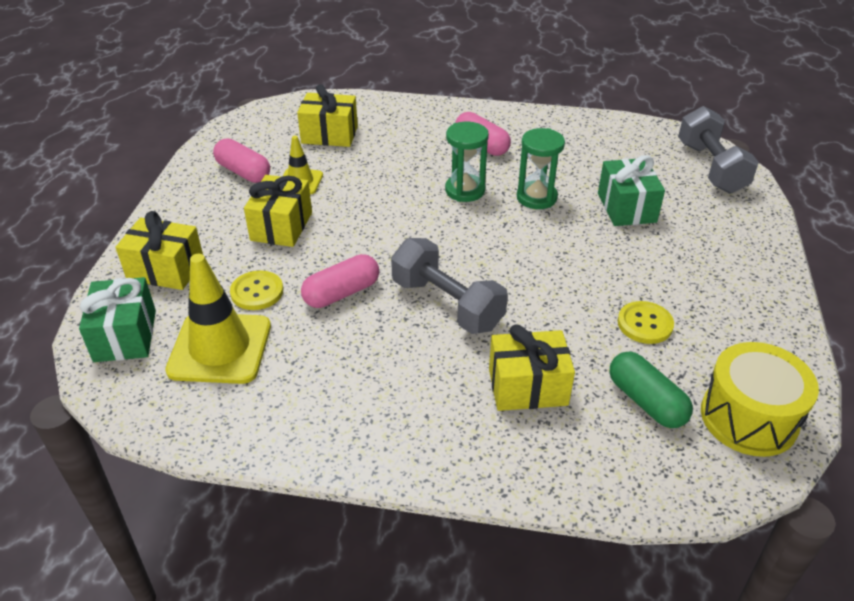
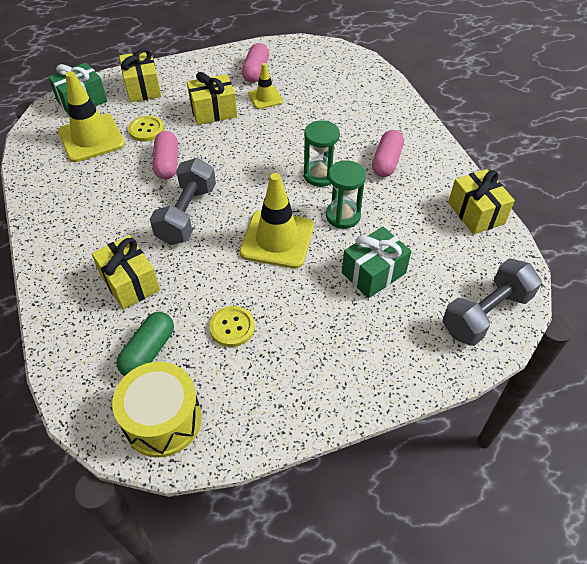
camera: 60 degrees right, 10 degrees up
yellow gift [297,84,358,147] -> yellow gift moved to [448,169,515,235]
pink capsule [301,254,379,308] -> pink capsule turned 60 degrees clockwise [153,131,178,179]
none -> yellow traffic cone [240,173,314,268]

